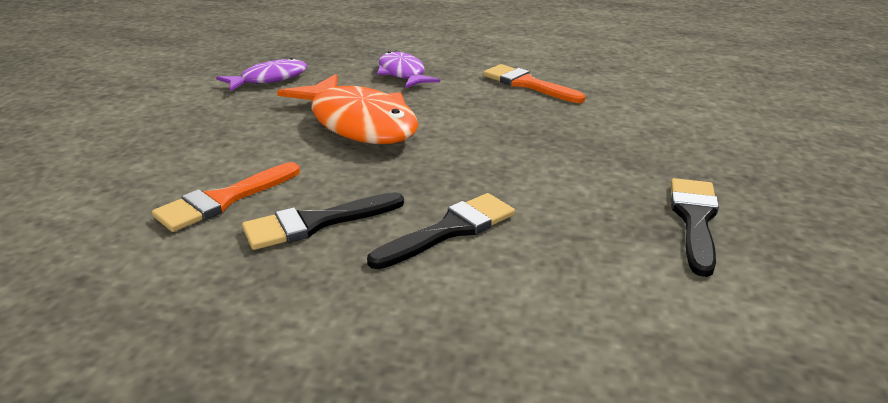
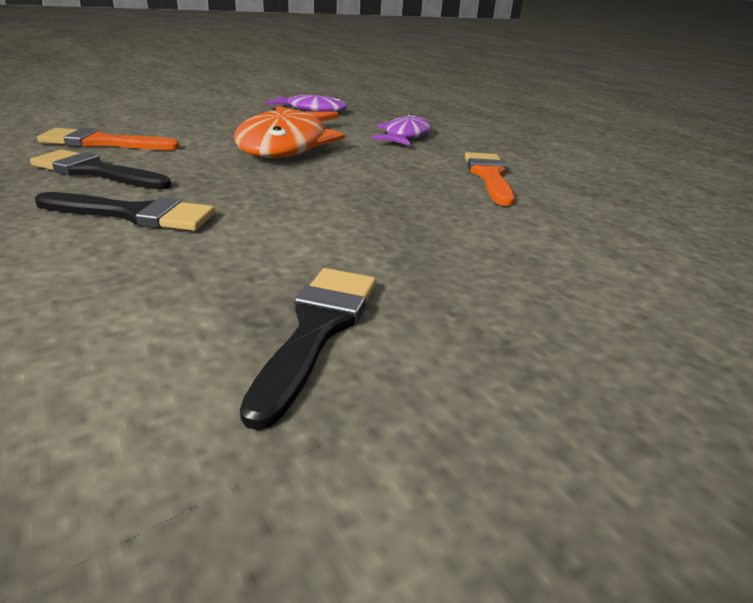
camera: 45 degrees right, 0 degrees up
black brush [671,178,719,277] -> black brush turned 45 degrees counterclockwise [240,268,376,430]

